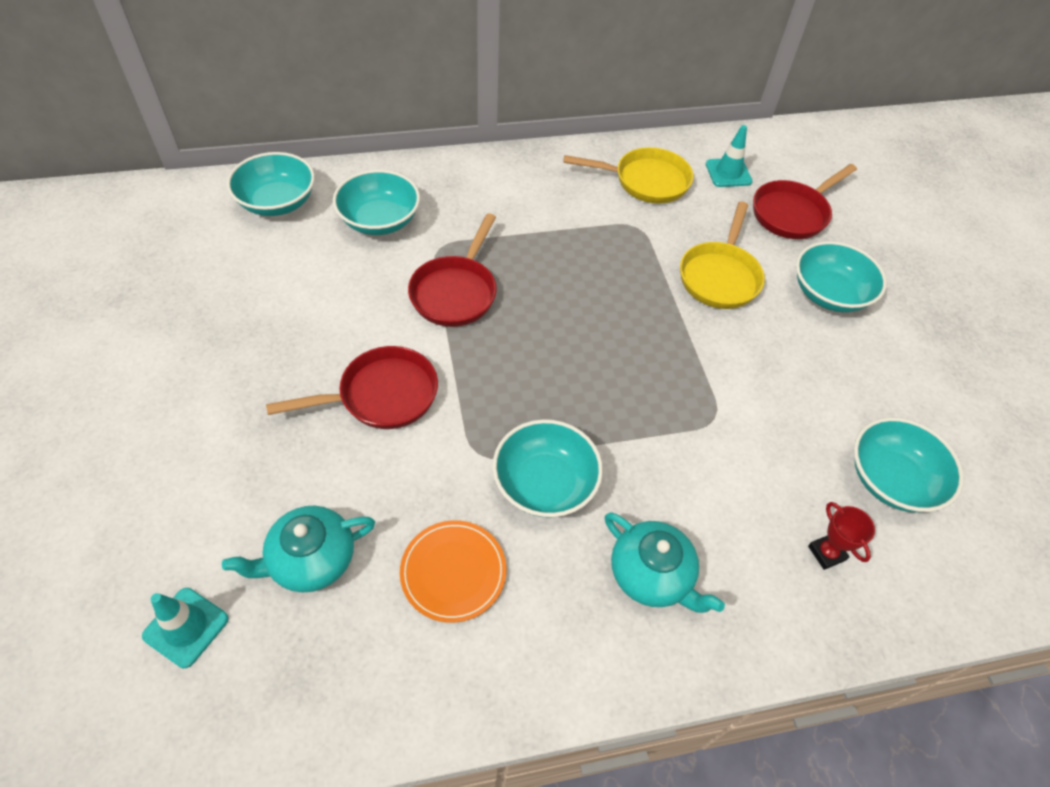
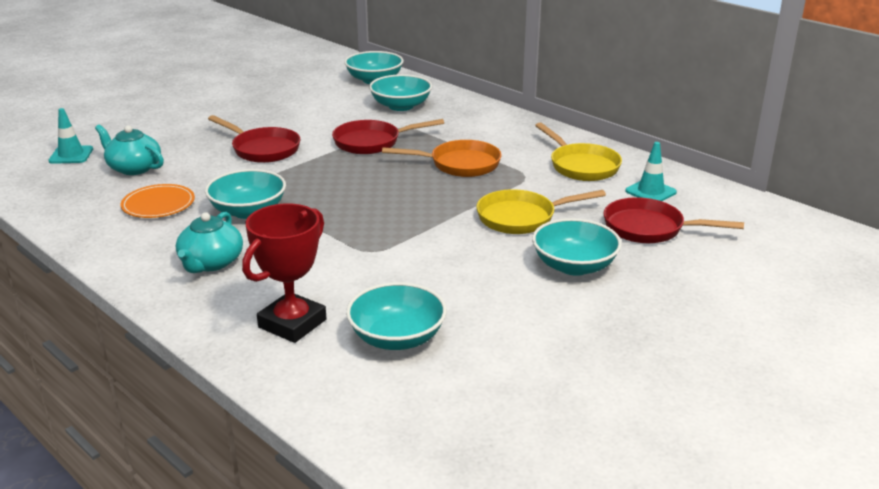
camera: 60 degrees right, 25 degrees down
red trophy [808,502,875,570] -> red trophy [242,203,327,343], size x2.03
none -> orange pan [382,140,502,177]

